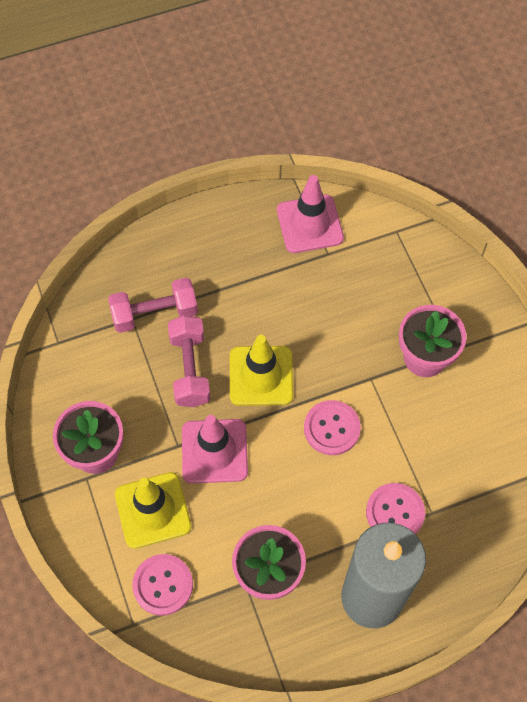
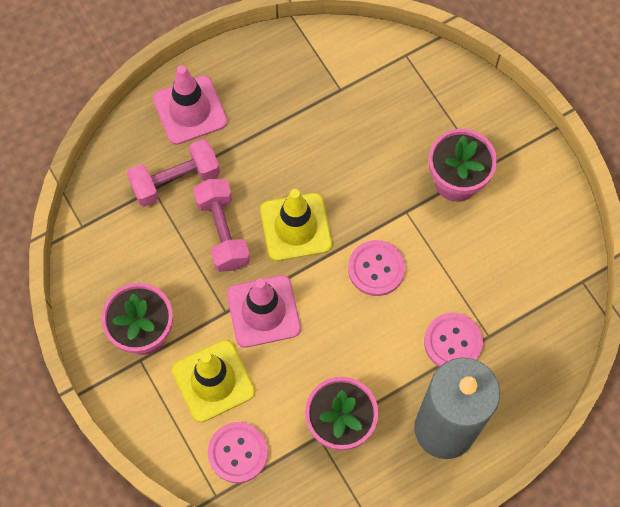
camera: 10 degrees left, 5 degrees up
pink traffic cone [277,175,344,253] -> pink traffic cone moved to [153,65,228,145]

